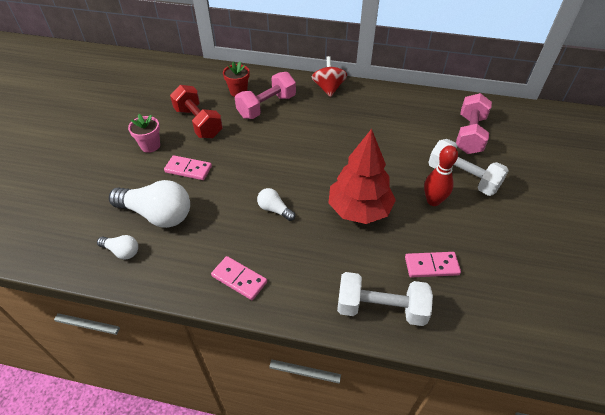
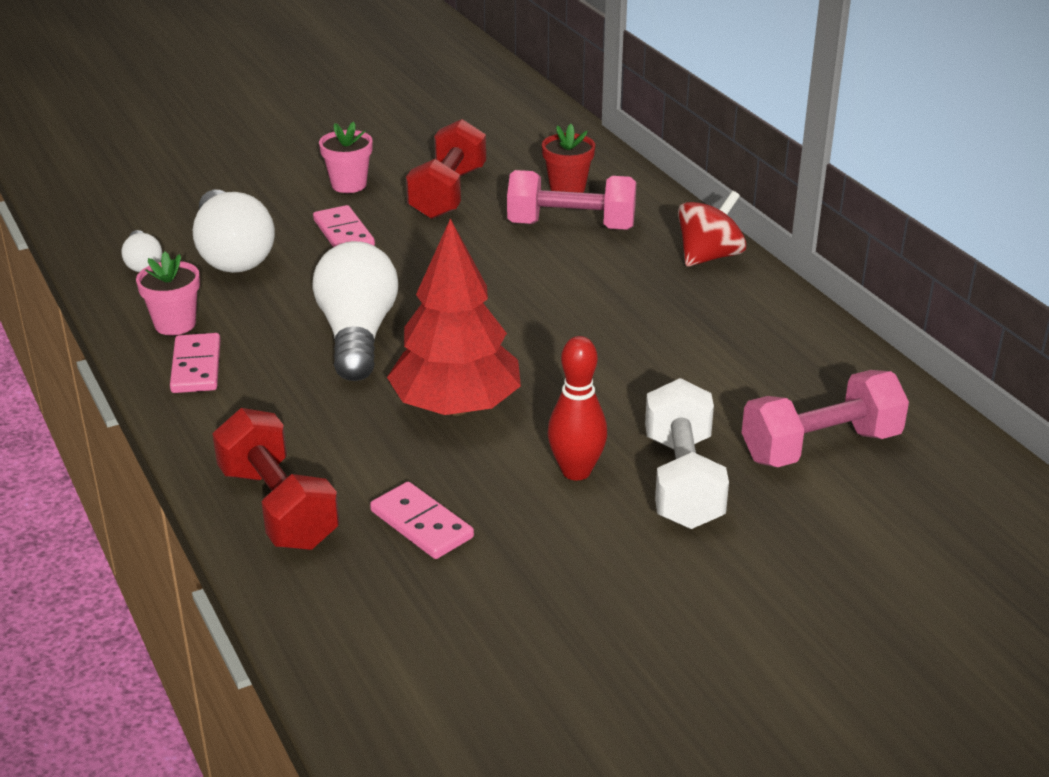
camera: 50 degrees right, 15 degrees down
white light bulb [257,188,295,221] -> white light bulb [312,241,398,381], size x2.03
white dumbbell [337,272,433,326] -> red dumbbell [212,408,340,550]
none -> pink flower pot [136,252,200,335]

